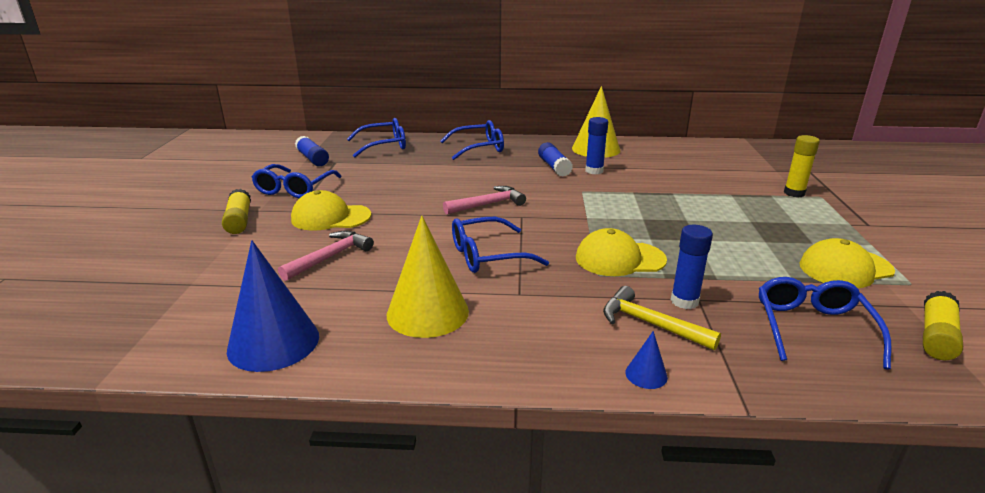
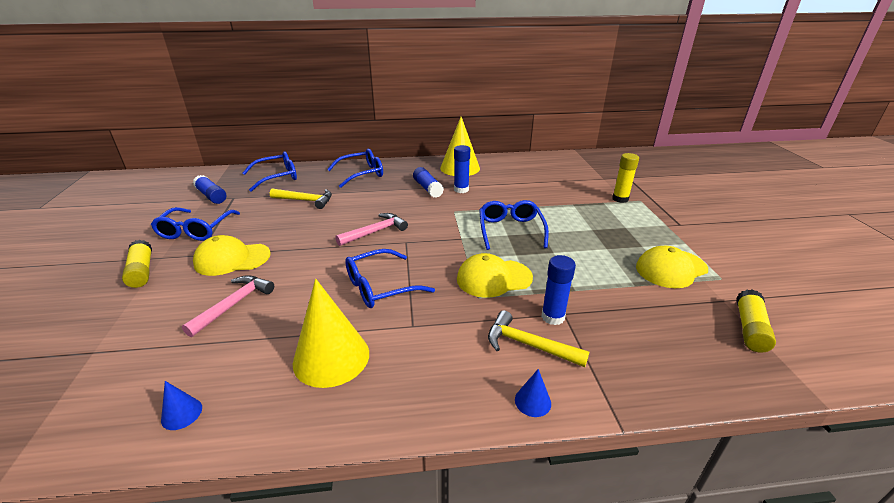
camera: 10 degrees left, 5 degrees up
blue cone [227,240,319,372] -> blue cone [161,381,202,430], size x0.43
blue glasses [759,277,891,370] -> blue glasses moved to [479,200,549,250]
none -> yellow hammer [270,188,332,209]

